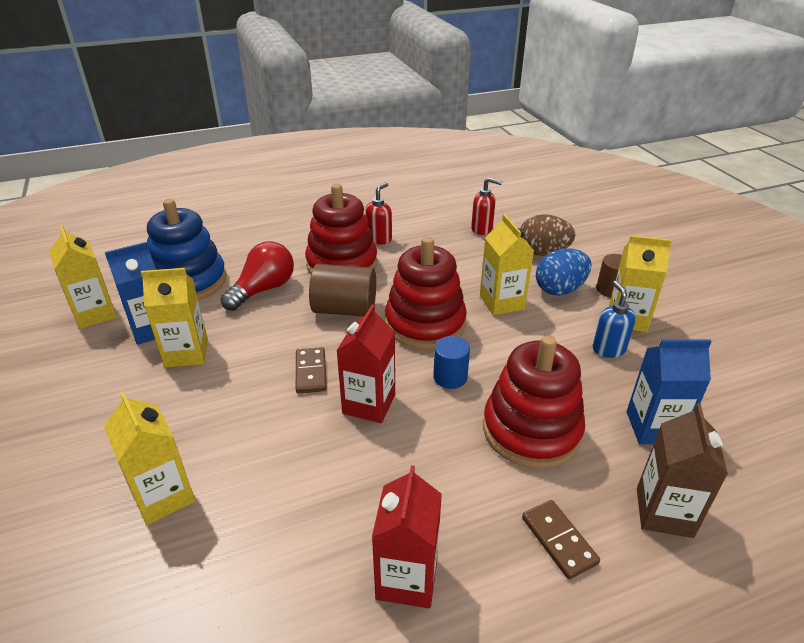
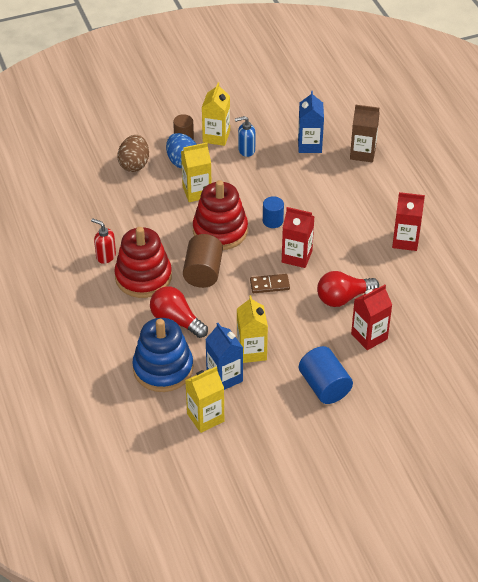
camera: 90 degrees left, 10 degrees up
yellow carton [104,391,195,525] -> red carton [351,285,392,350]
red soap dispenser [471,177,502,235] -> none
red stacking toy [483,335,585,469] -> none
brown domino [522,500,600,579] -> none
none -> blue cylinder [299,346,353,404]
none -> red light bulb [317,271,379,307]

